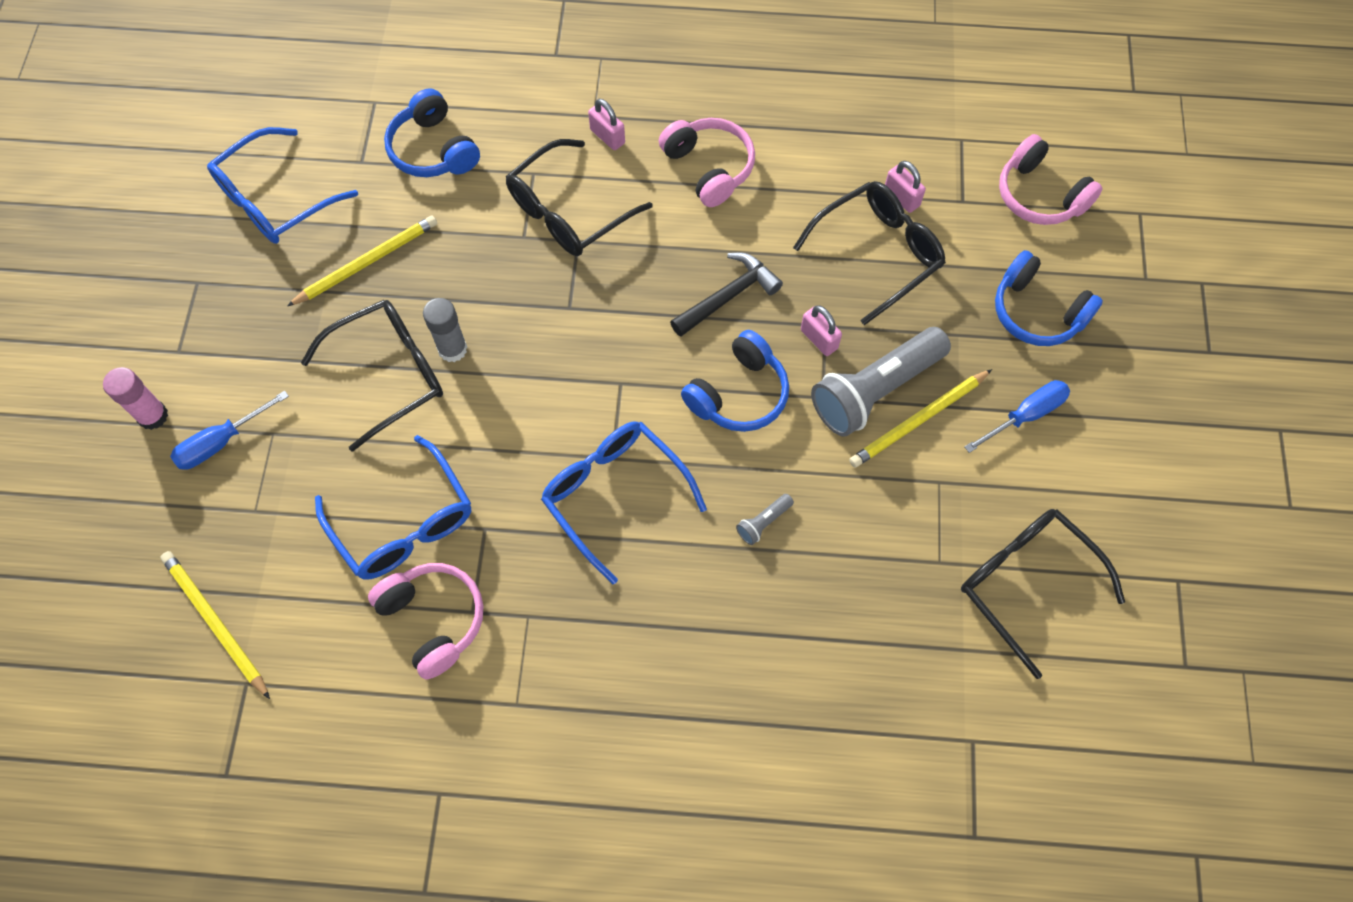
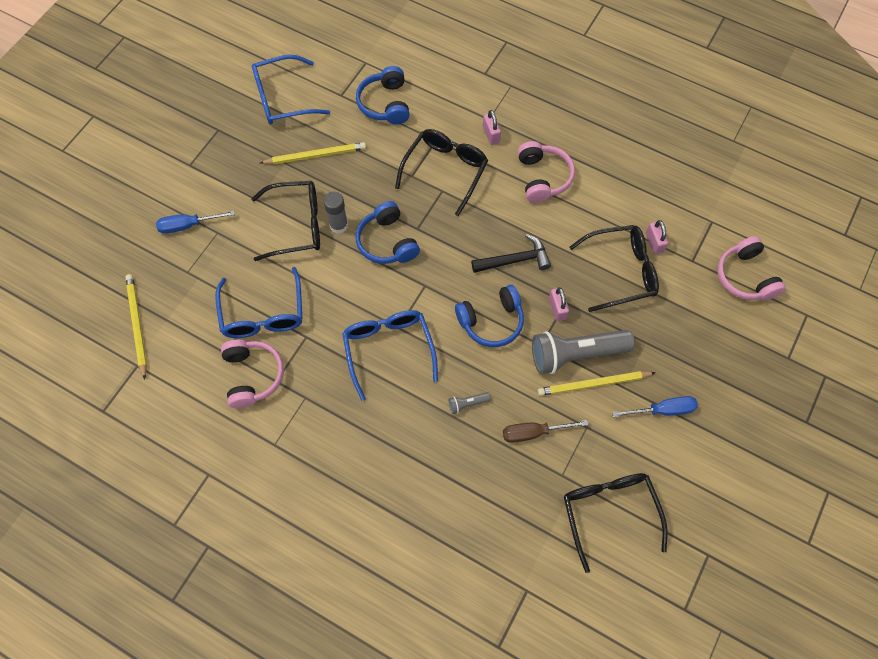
camera: 25 degrees right, 0 degrees up
pink glue stick [103,367,168,430] -> none
black glasses [505,139,653,256] -> black glasses turned 135 degrees clockwise [395,129,488,216]
blue headphones [995,250,1103,346] -> blue headphones moved to [356,201,420,264]
none -> brown screwdriver [503,420,589,443]

